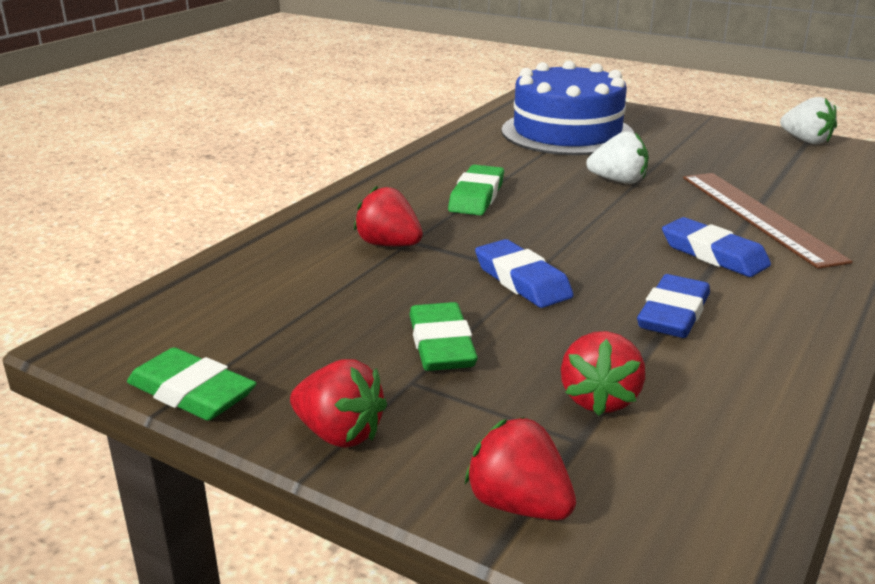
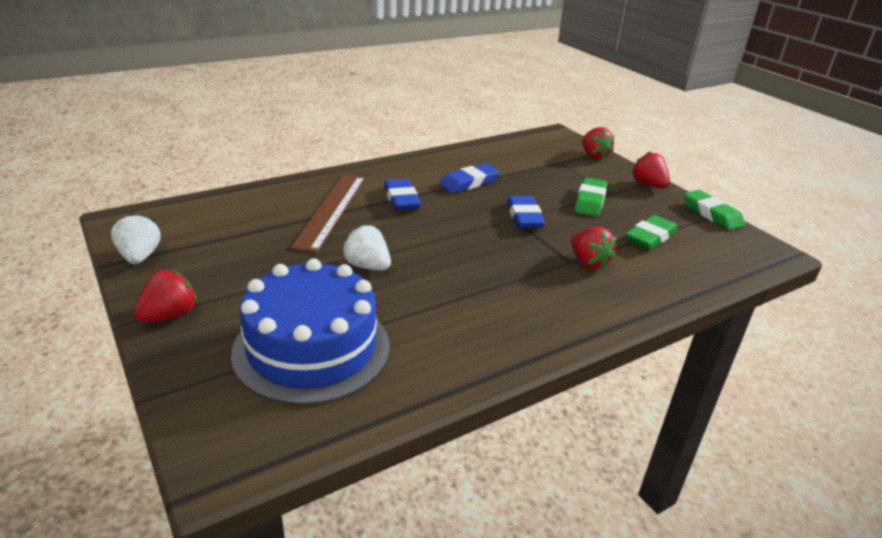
camera: 155 degrees left, 5 degrees up
green eraser [448,165,504,215] -> green eraser moved to [625,215,678,250]
red strawberry [561,331,645,416] -> red strawberry moved to [134,270,197,323]

